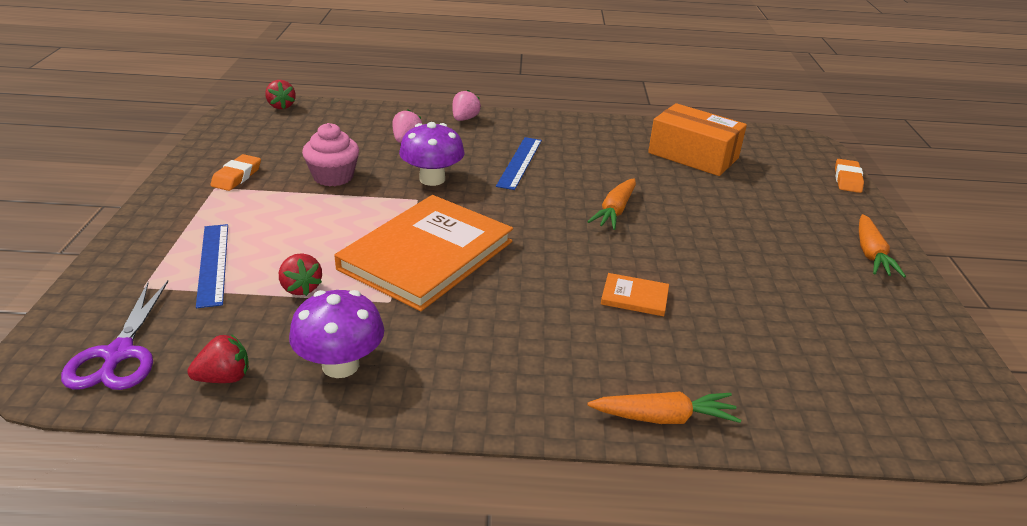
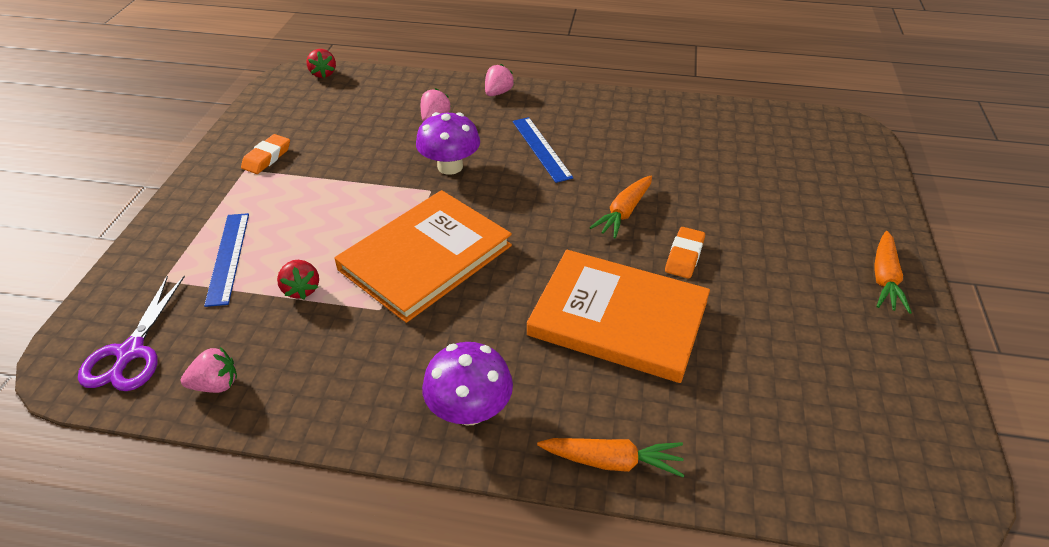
camera: 10 degrees right, 10 degrees up
red strawberry [187,334,249,383] -> pink strawberry [181,347,237,393]
purple mushroom [289,290,384,378] -> purple mushroom moved to [422,342,513,426]
pink cupcake [302,123,359,186] -> none
blue ruler [496,137,542,190] -> blue ruler turned 45 degrees counterclockwise [513,117,574,183]
orange book [601,273,669,316] -> orange book [527,250,710,383], size x2.49
orange box [648,103,747,176] -> none
orange eraser [835,159,864,193] -> orange eraser moved to [665,227,705,279]

